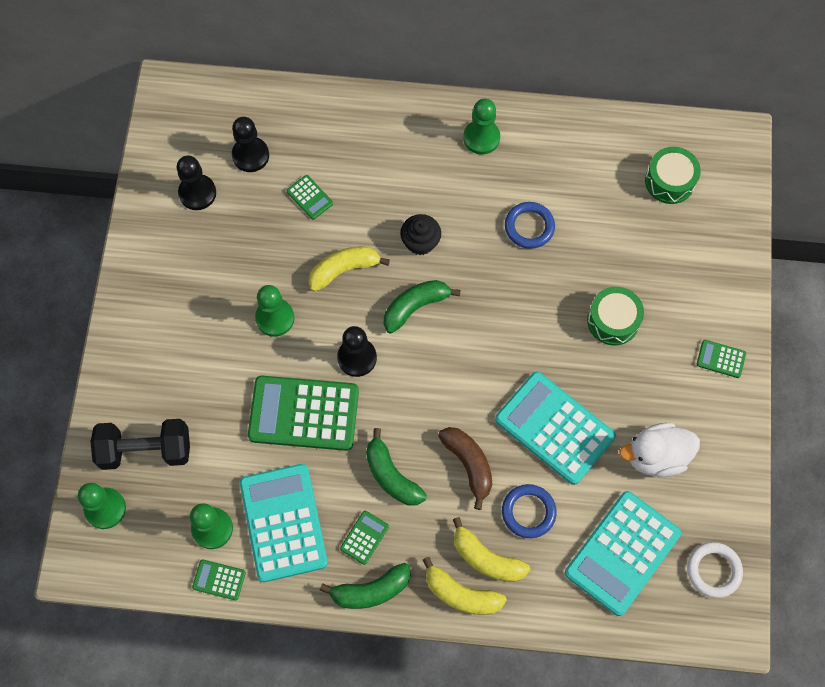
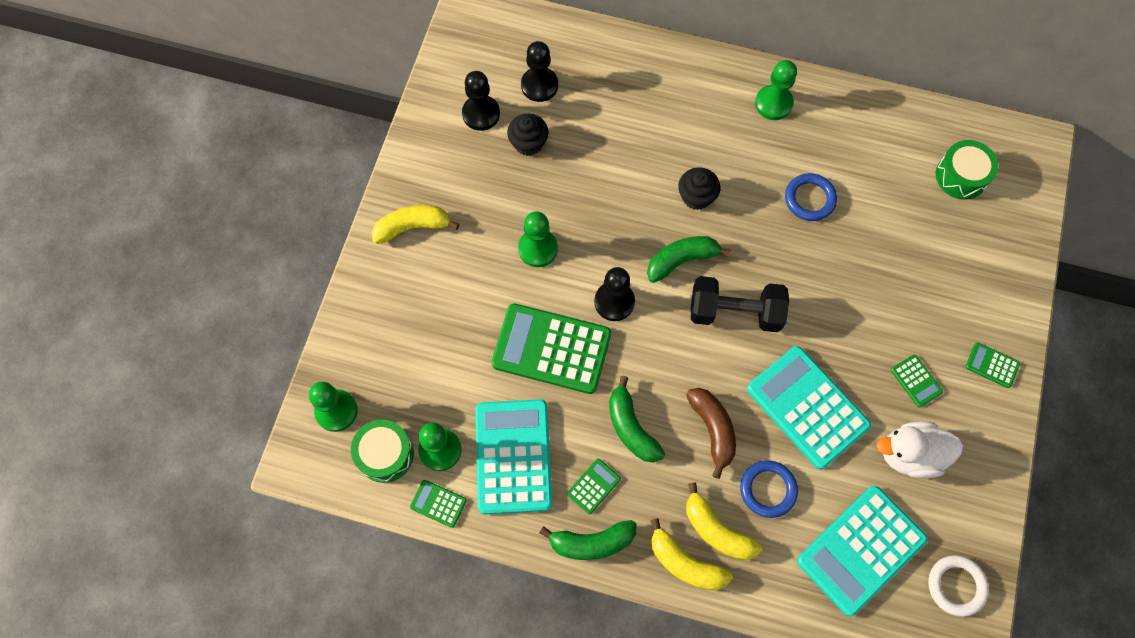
camera: 10 degrees right, 0 degrees up
black dumbbell [90,419,190,470] -> black dumbbell moved to [691,276,789,332]
green calculator [287,175,333,220] -> green calculator moved to [891,355,943,407]
yellow banana [308,246,390,292] -> yellow banana moved to [372,205,459,244]
green drum [587,287,644,345] -> green drum moved to [351,419,414,483]
none -> black cupcake [507,114,549,156]

